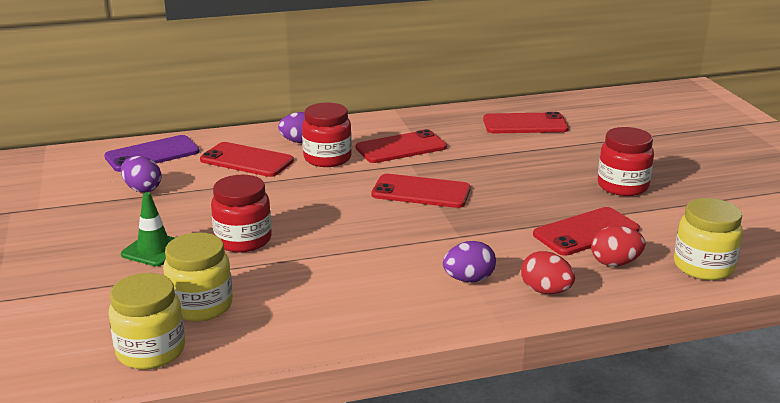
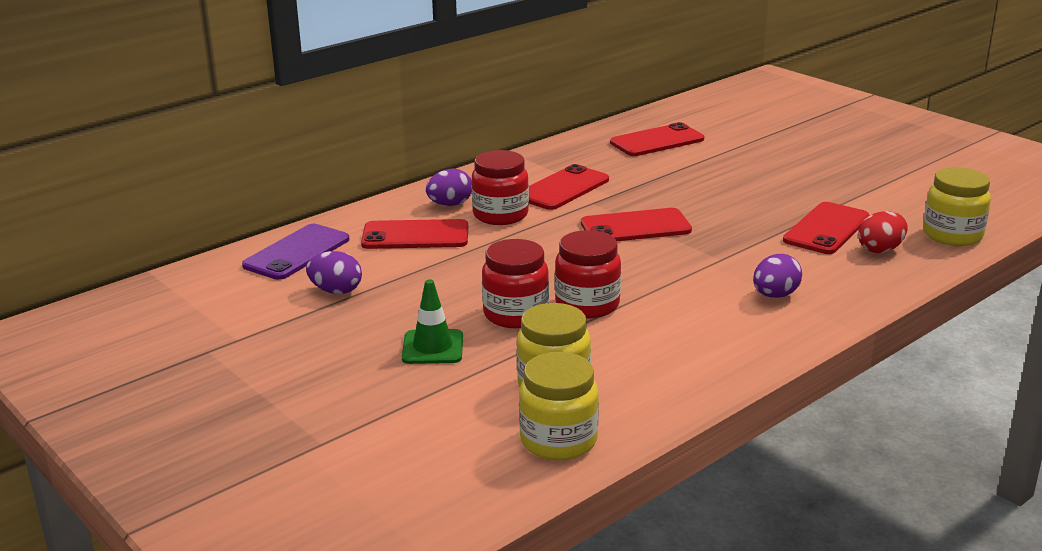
camera: 25 degrees left, 0 degrees up
red egg [521,251,575,294] -> none
red jar [598,127,654,196] -> red jar moved to [555,230,621,319]

